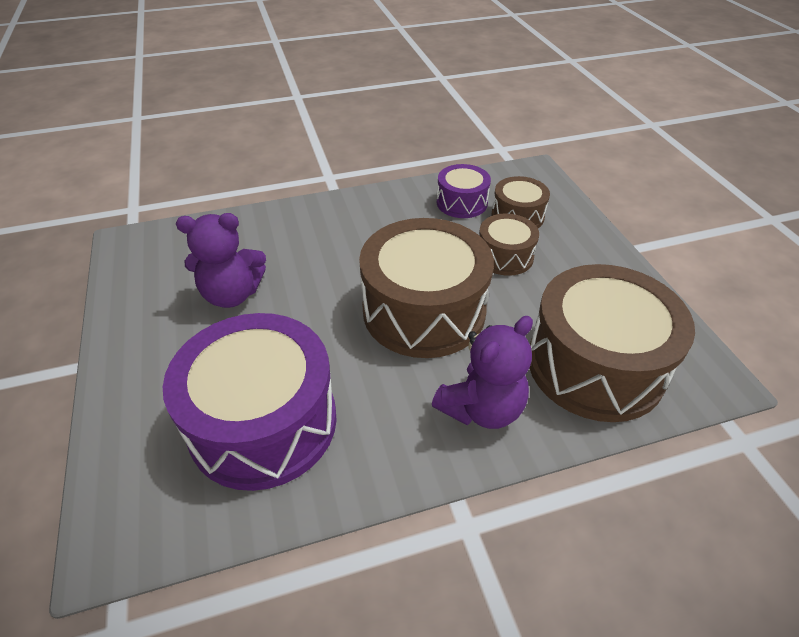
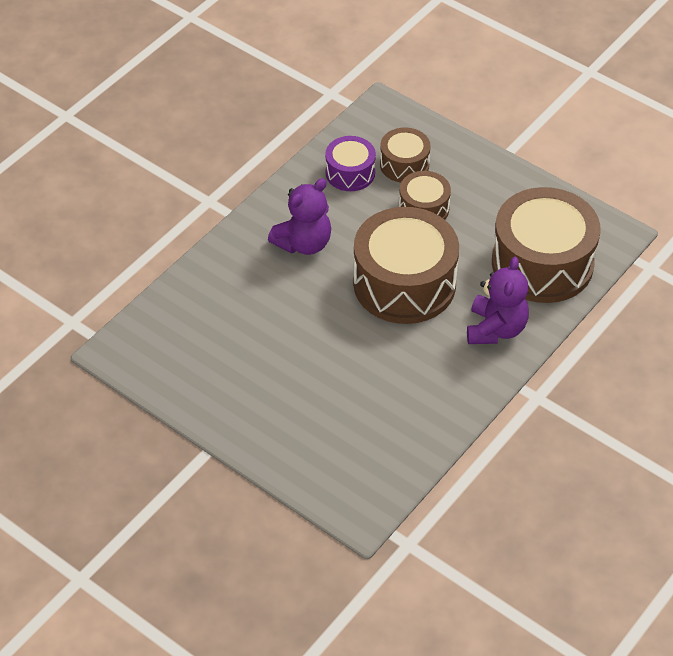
camera: 35 degrees left, 5 degrees up
purple drum [163,313,337,491] -> none
purple teddy bear [176,213,266,308] -> purple teddy bear moved to [268,178,331,255]

